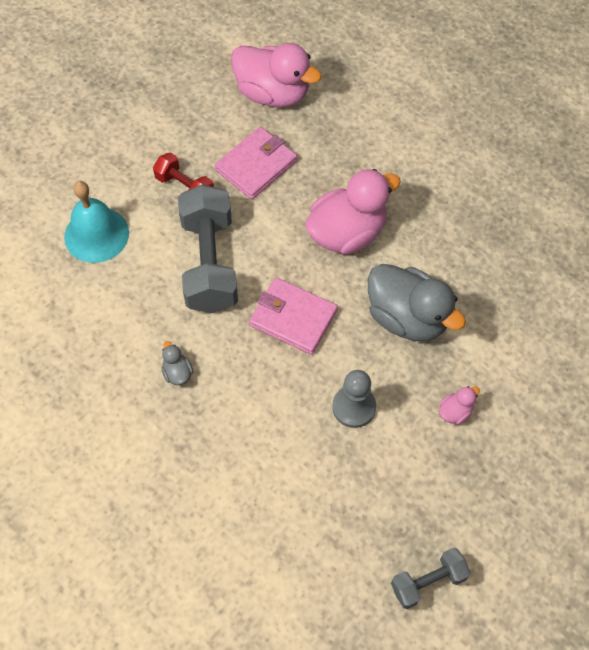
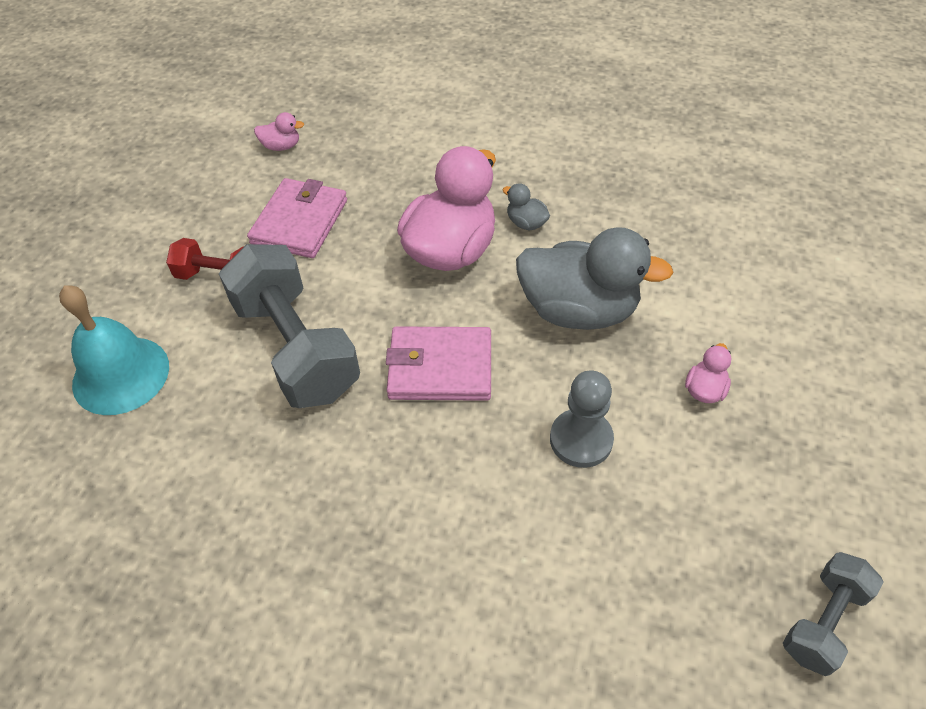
camera: 25 degrees left, 10 degrees down
grey duck [162,341,193,385] -> grey duck moved to [503,183,550,230]
pink duck [231,43,322,107] -> pink duck [254,112,304,151], size x0.42

